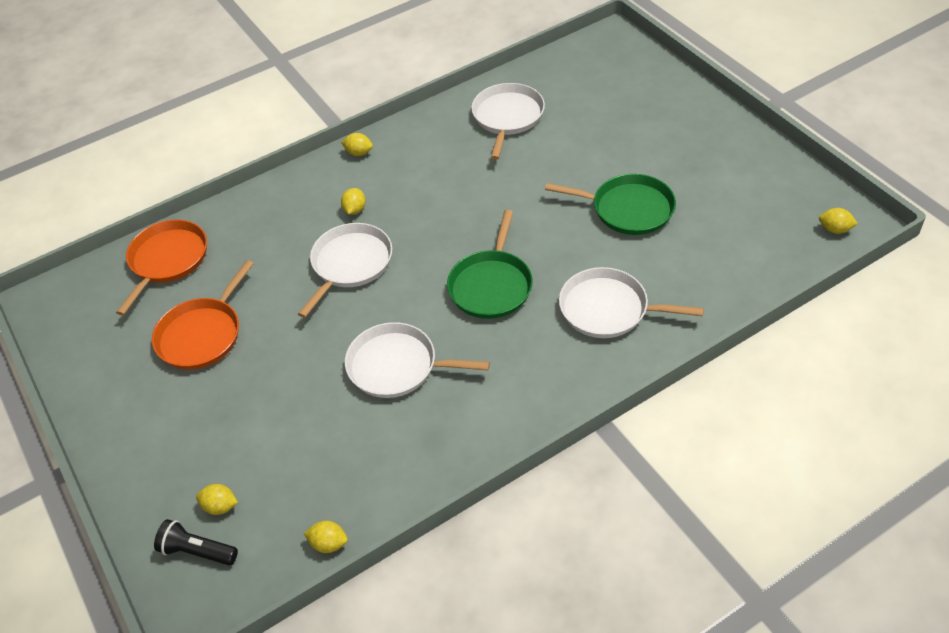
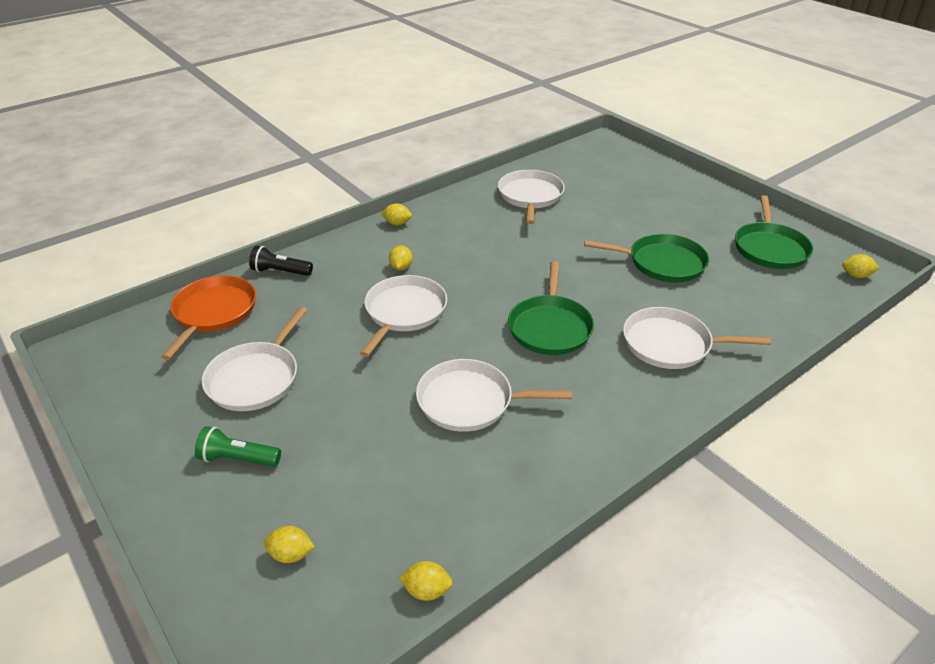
camera: 10 degrees left, 10 degrees down
orange pan [152,260,254,370] -> white pan [202,307,308,411]
black flashlight [154,519,238,565] -> black flashlight moved to [249,246,313,276]
none -> green flashlight [195,426,281,467]
none -> green pan [735,195,813,269]

